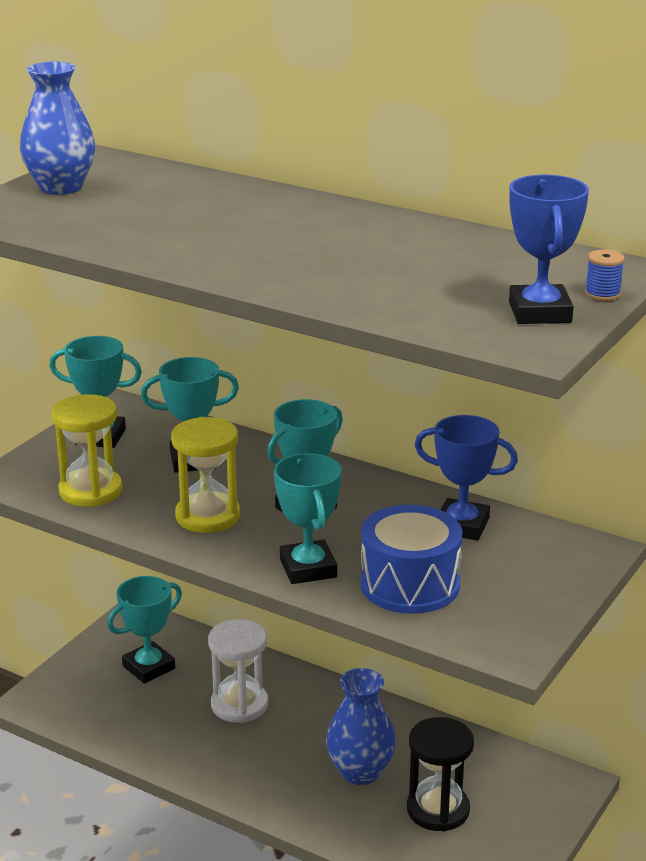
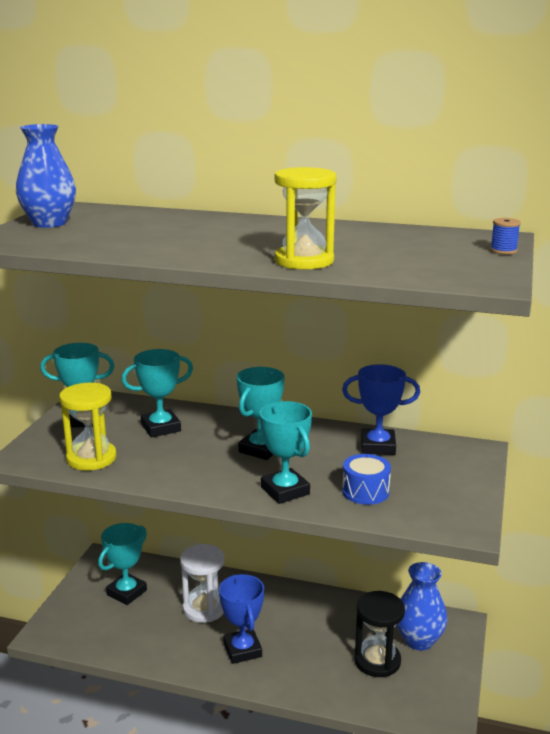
camera: 15 degrees left, 5 degrees down
yellow hourglass [171,417,240,533] -> yellow hourglass moved to [275,167,337,270]
blue vase [326,668,396,785] -> blue vase moved to [396,562,447,651]
blue drum [360,504,462,614] -> blue drum [342,454,391,505], size x0.62
blue trophy [509,175,589,324] -> blue trophy moved to [219,574,264,664]

